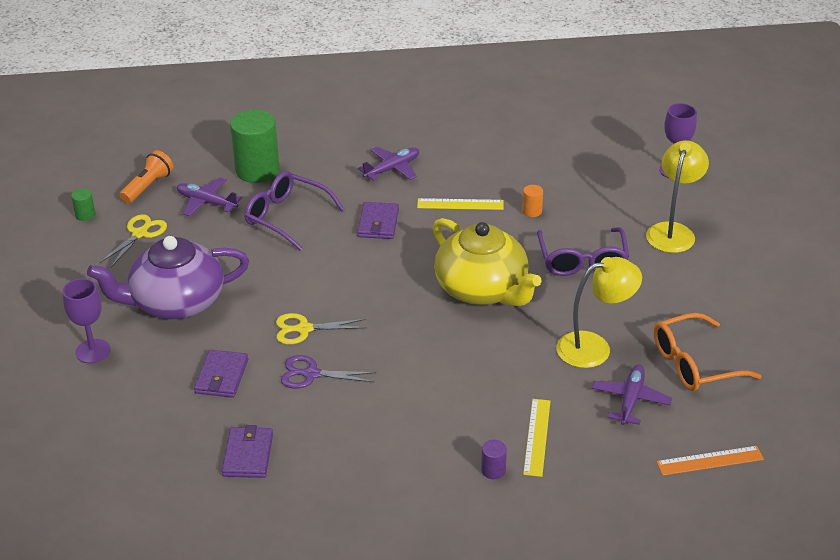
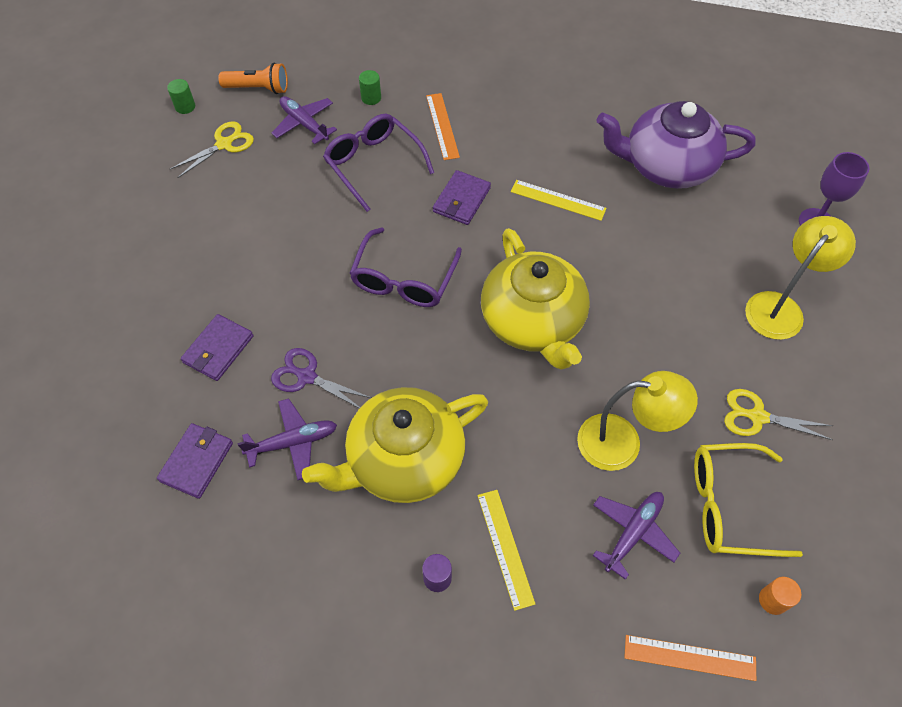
camera: 20 degrees right, 20 degrees up
purple goblet [62,278,111,364] -> none
purple teapot [87,236,249,319] -> purple teapot moved to [597,101,756,189]
orange flashlight [120,150,173,204] -> orange flashlight turned 45 degrees clockwise [218,63,288,94]
green cylinder [230,110,280,183] -> green cylinder [359,70,381,105], size x0.43
yellow scissors [276,313,366,344] -> yellow scissors moved to [724,389,833,440]
purple plane [358,147,419,181] -> purple plane moved to [237,398,337,480]
orange cylinder [522,185,543,217] -> orange cylinder moved to [759,577,801,615]
yellow ruler [523,399,550,477] -> yellow ruler turned 45 degrees counterclockwise [477,490,535,611]
purple glasses [537,227,629,276] -> purple glasses moved to [350,227,462,307]
orange glasses [654,313,761,391] -> yellow glasses [694,443,803,557]
none -> yellow teapot [302,387,488,503]
none -> orange ruler [426,93,460,160]

